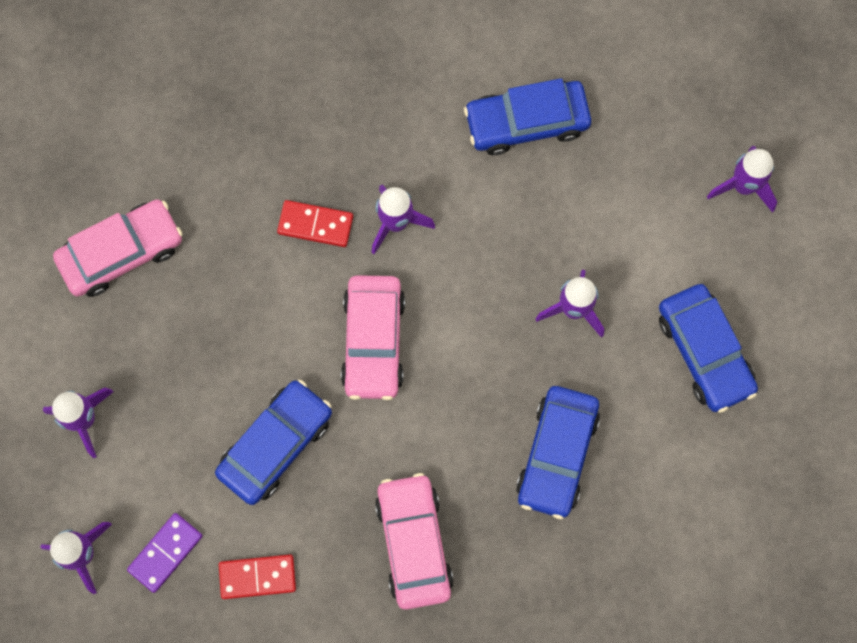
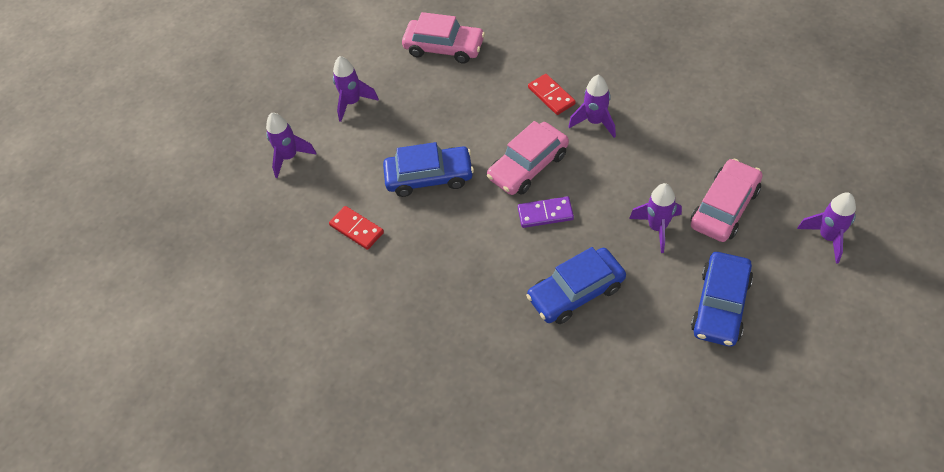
camera: 50 degrees right, 20 degrees down
purple domino [127,513,203,593] -> purple domino moved to [518,196,574,228]
pink car [375,473,454,610] -> pink car moved to [691,159,763,242]
blue car [464,78,591,155] -> none

